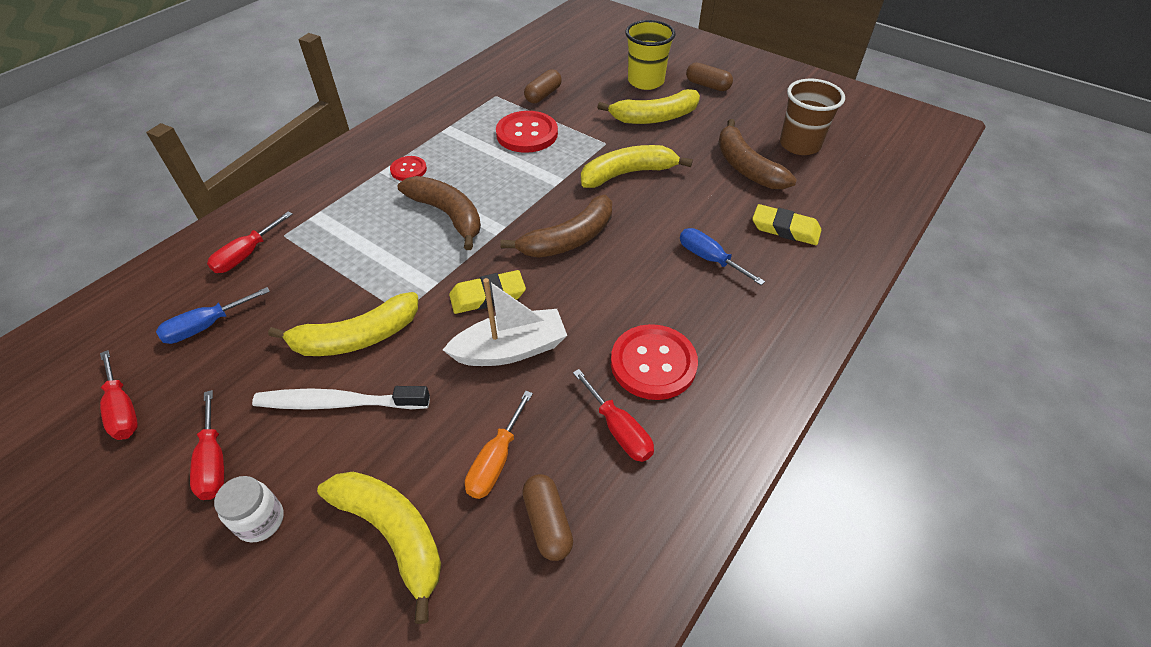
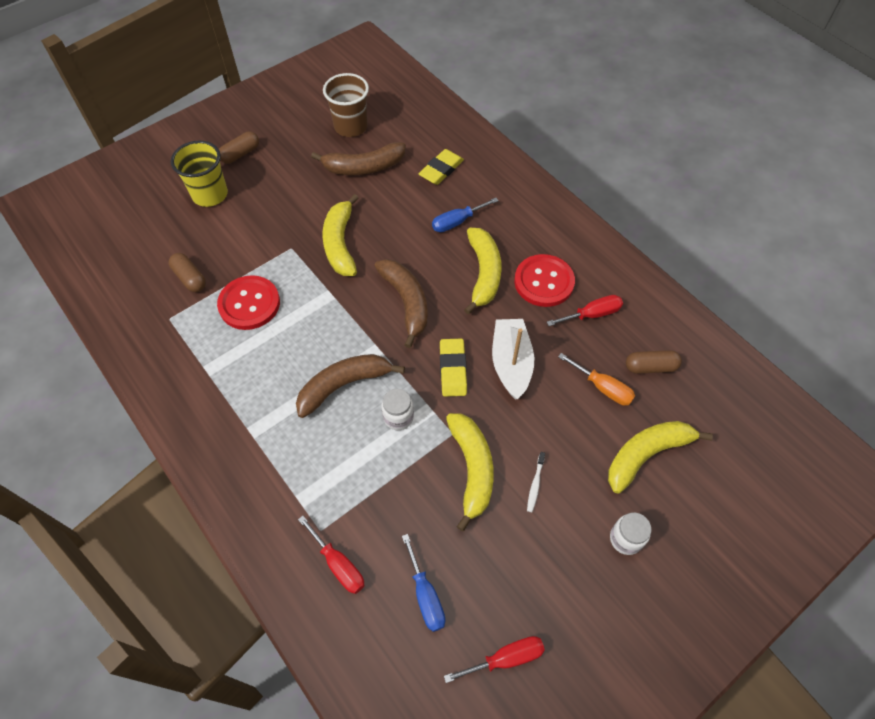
camera: 75 degrees left, 10 degrees up
red screwdriver [190,390,224,500] -> none
white toothbrush [252,386,430,410] -> white toothbrush [527,452,545,512], size x0.46
red button [390,156,427,181] -> none
yellow banana [597,89,700,124] -> yellow banana moved to [464,228,502,315]
none -> white jar [382,389,414,430]

